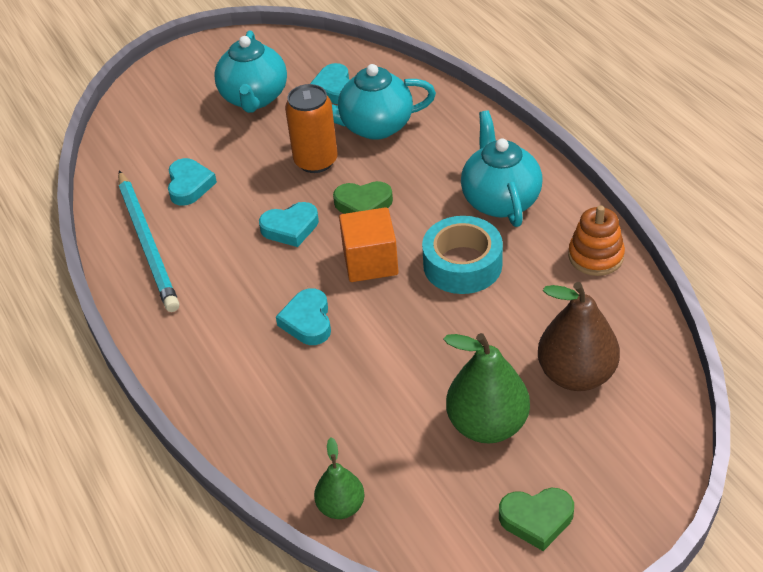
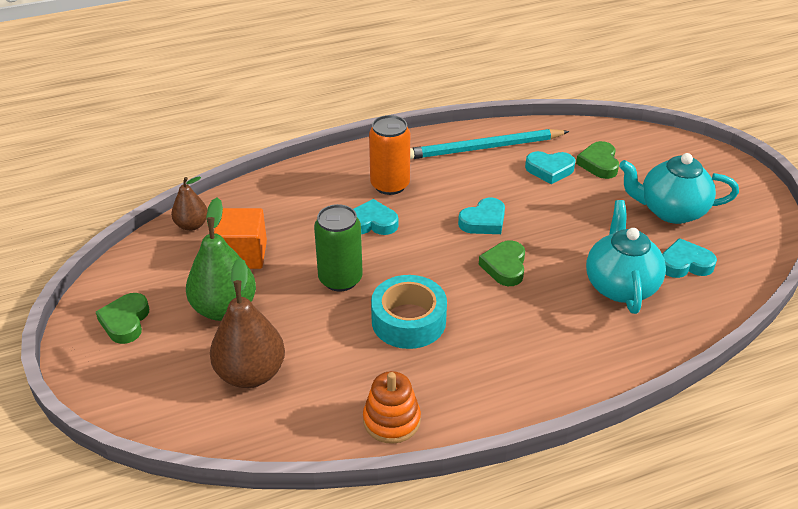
camera: 95 degrees right, 5 degrees down
turquoise heart [259,202,319,247] -> turquoise heart turned 120 degrees counterclockwise [458,197,505,234]
orange can [285,84,338,173] -> orange can moved to [369,115,410,195]
green pear [314,437,364,519] -> brown pear [171,177,207,231]
orange cube [339,207,398,282] -> orange cube moved to [214,208,267,269]
turquoise teapot [461,110,543,227] -> none
none -> green can [314,204,363,292]
none -> green heart [576,141,619,179]

